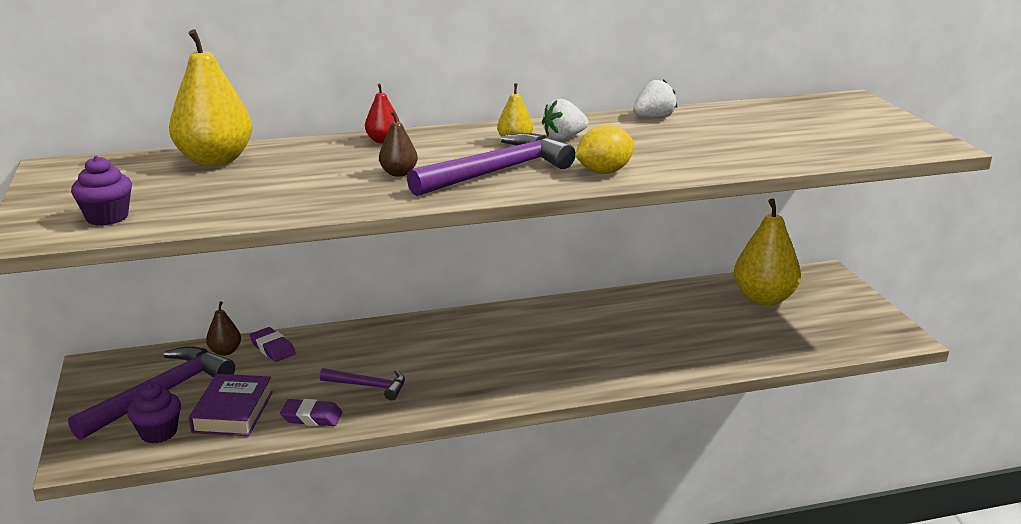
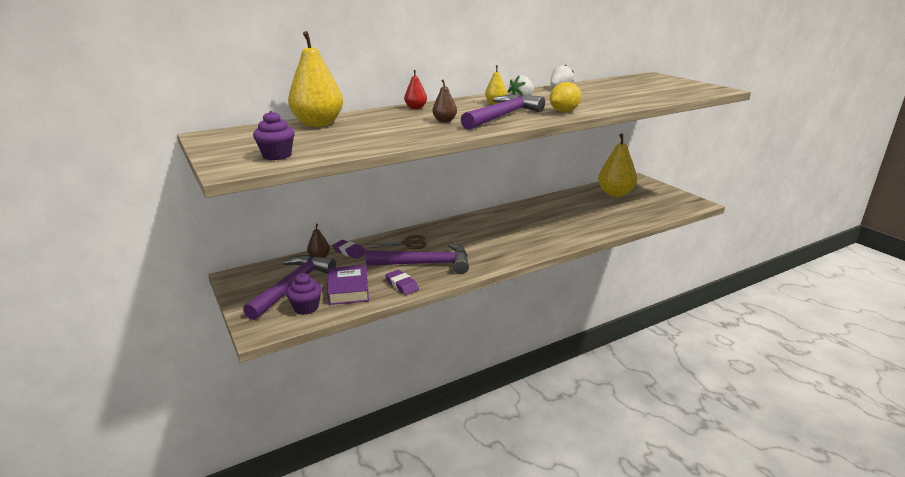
camera: 15 degrees left, 0 degrees up
purple eraser [280,399,342,426] -> purple eraser turned 60 degrees clockwise [385,270,419,295]
purple hammer [320,368,405,400] -> purple hammer [366,243,469,274], size x1.84
none -> brown scissors [365,235,427,249]

